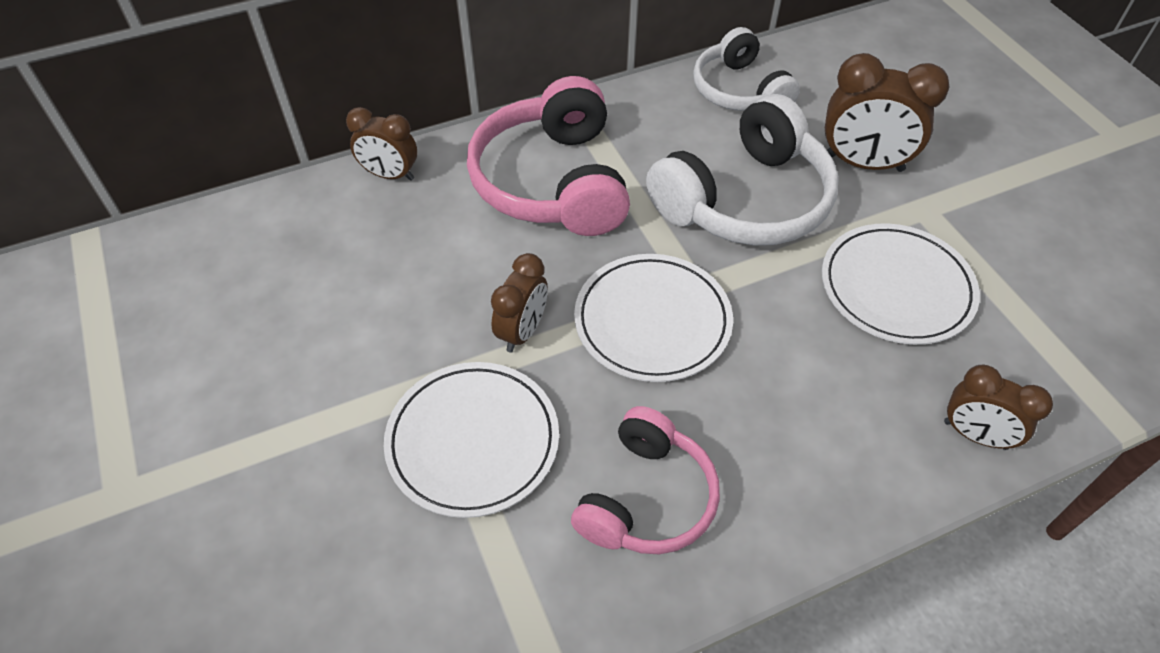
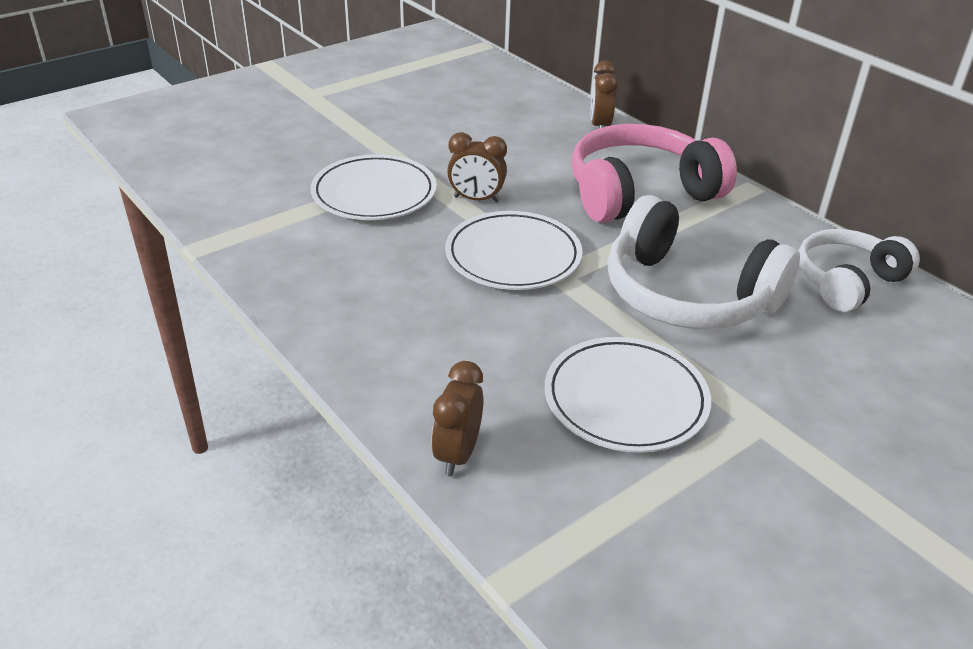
camera: 75 degrees right, 15 degrees down
pink headphones [571,406,720,554] -> none
brown clock [825,53,949,172] -> none

